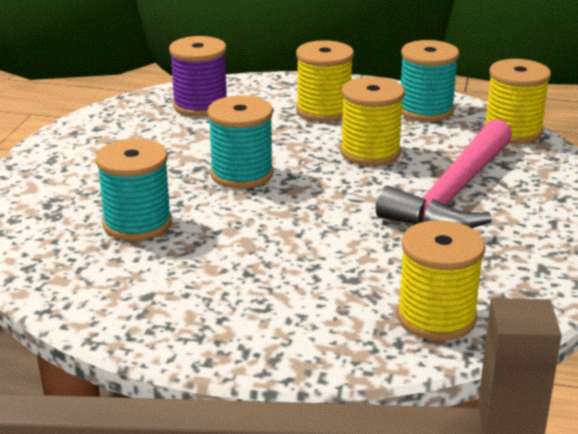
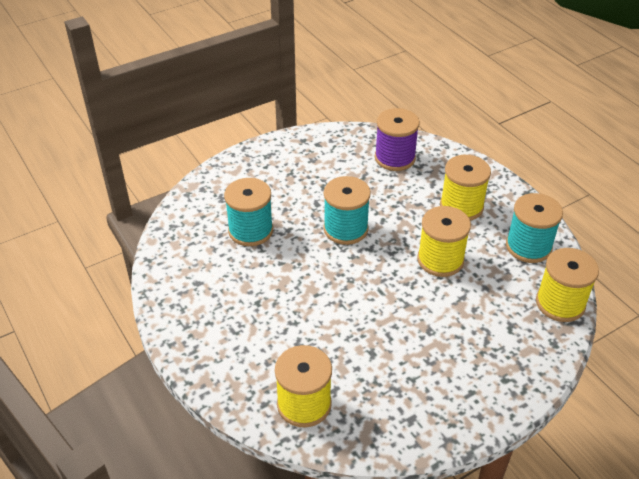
camera: 45 degrees right, 15 degrees up
pink hammer [376,119,512,228] -> none

